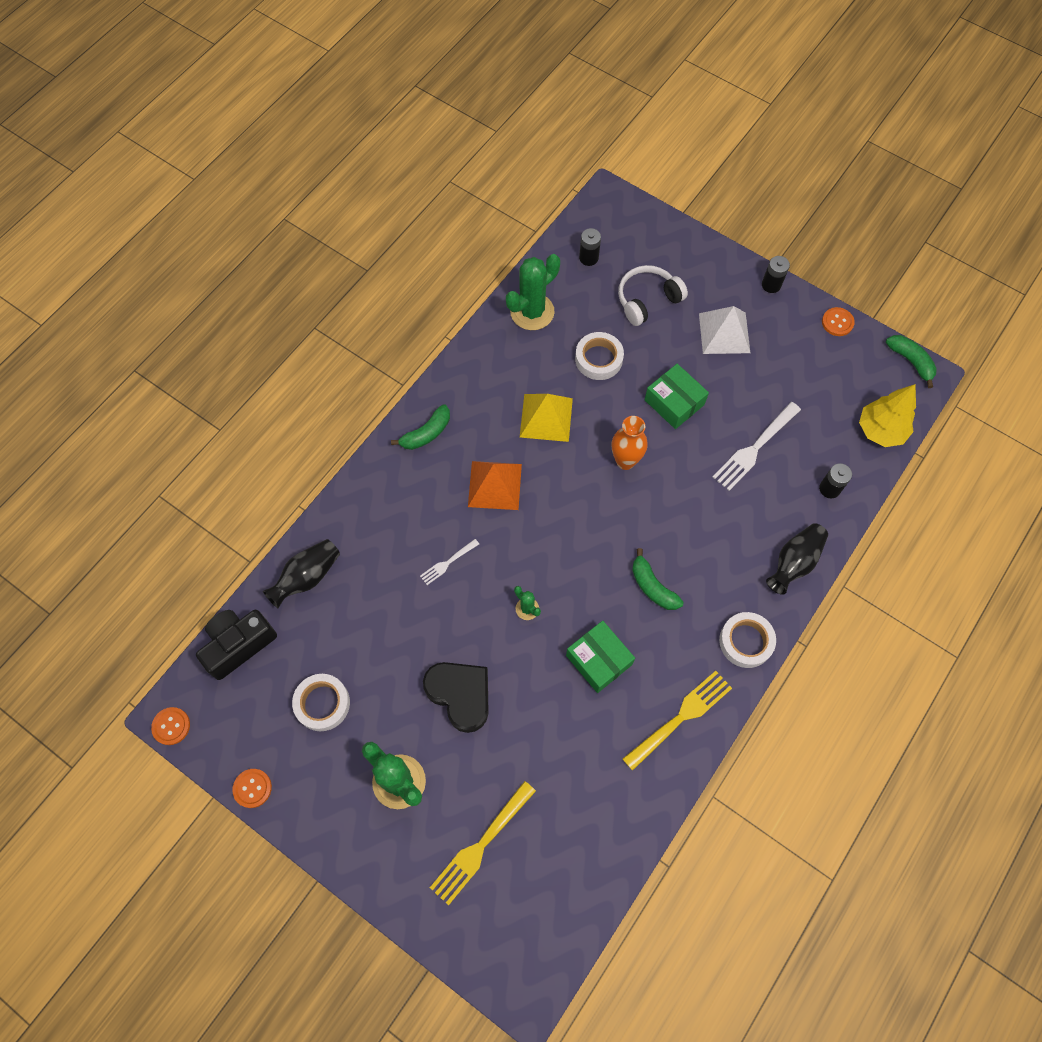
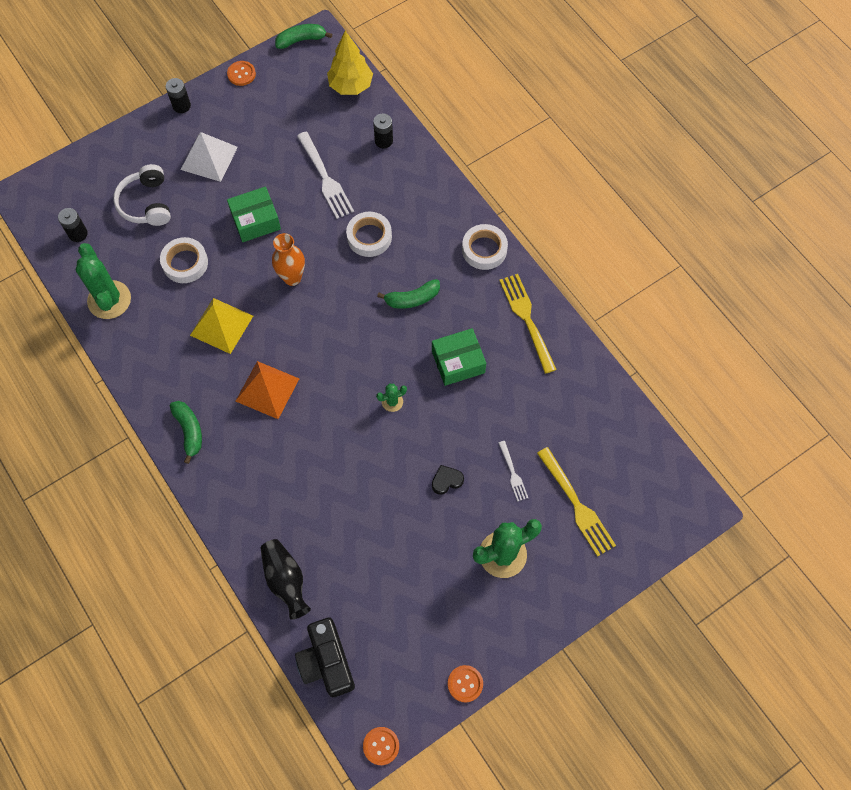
camera: 70 degrees left, 0 degrees up
white tape [292,674,350,731] -> white tape moved to [346,212,392,257]
white fork [420,539,479,585] -> white fork moved to [499,441,528,502]
black heart [423,662,489,733] -> black heart [432,465,464,495], size x0.48
black vase [766,523,828,595] -> none

